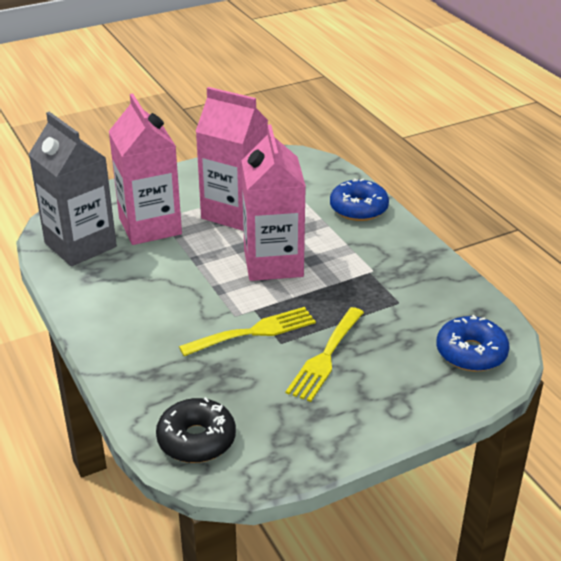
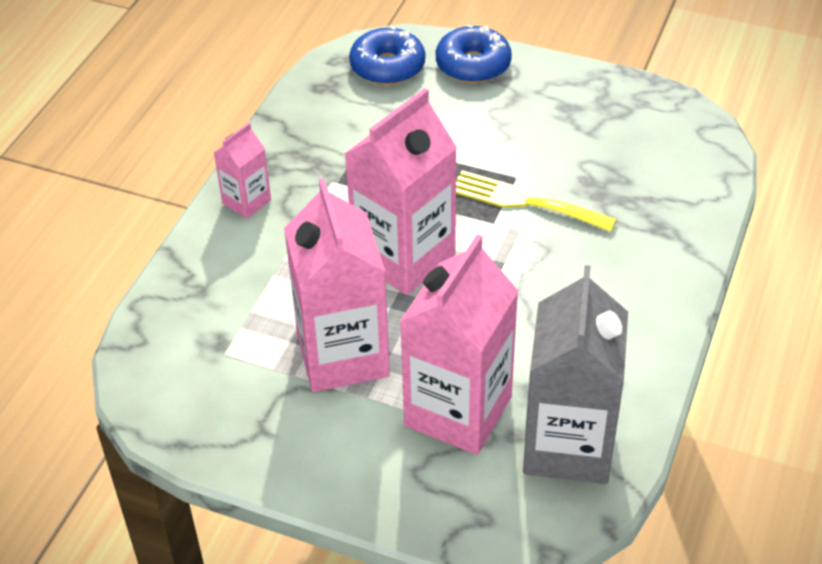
camera: 130 degrees left, 10 degrees up
black donut [156,397,236,463] -> none
yellow fork [286,307,364,402] -> none
blue donut [330,178,389,221] -> blue donut moved to [436,24,512,83]
none -> pink carton [214,123,271,219]

